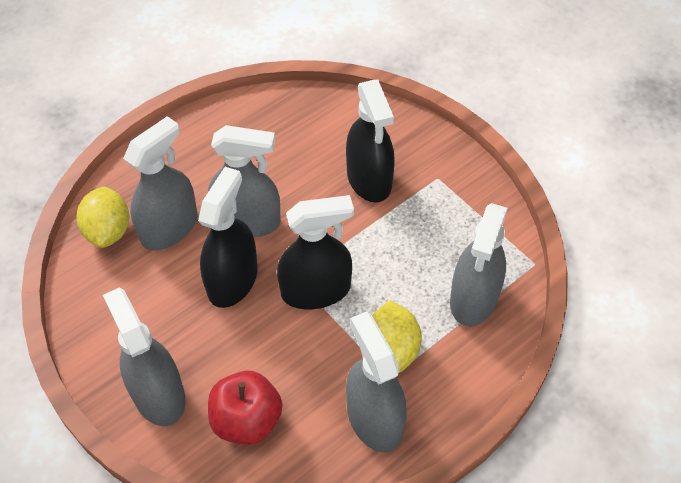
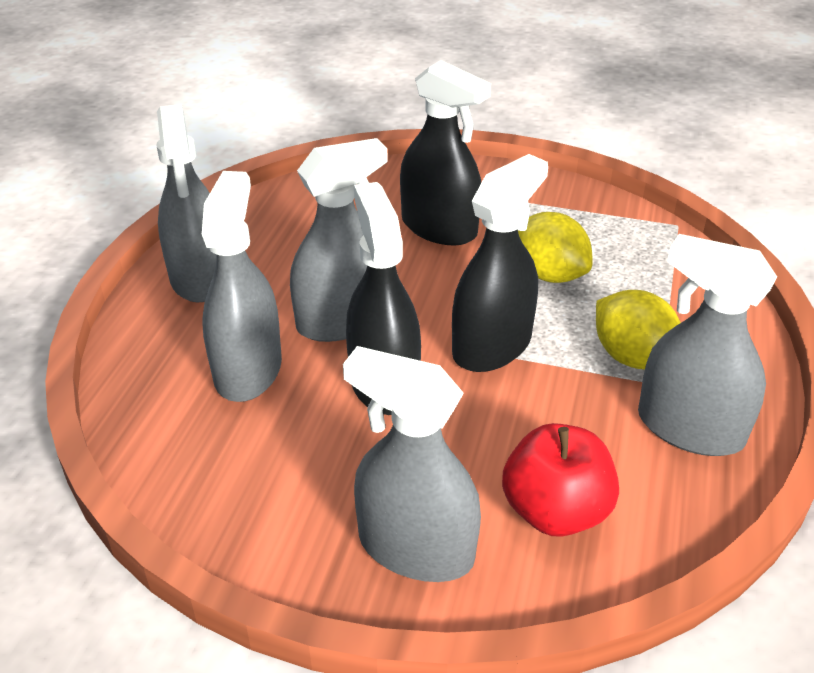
camera: 35 degrees left, 15 degrees down
yellow lemon [76,186,129,248] -> yellow lemon moved to [518,212,593,283]
grey spray bottle [450,203,508,326] -> grey spray bottle moved to [156,104,216,302]

